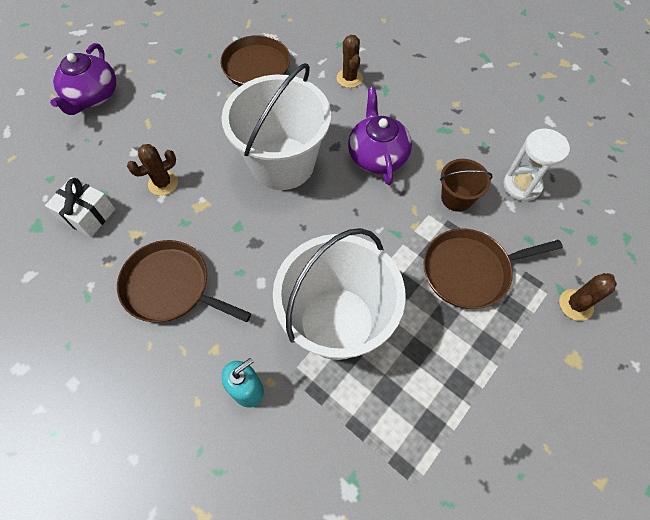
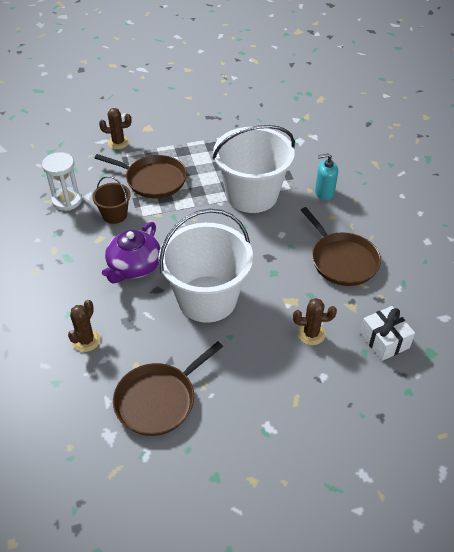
camera: 145 degrees left, 15 degrees down
purple teapot [50,43,116,115] -> none

